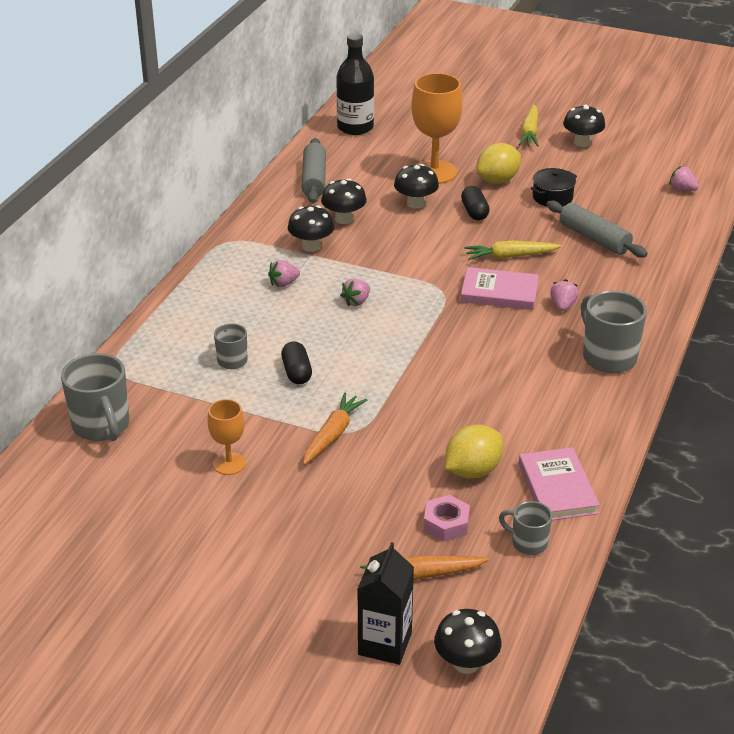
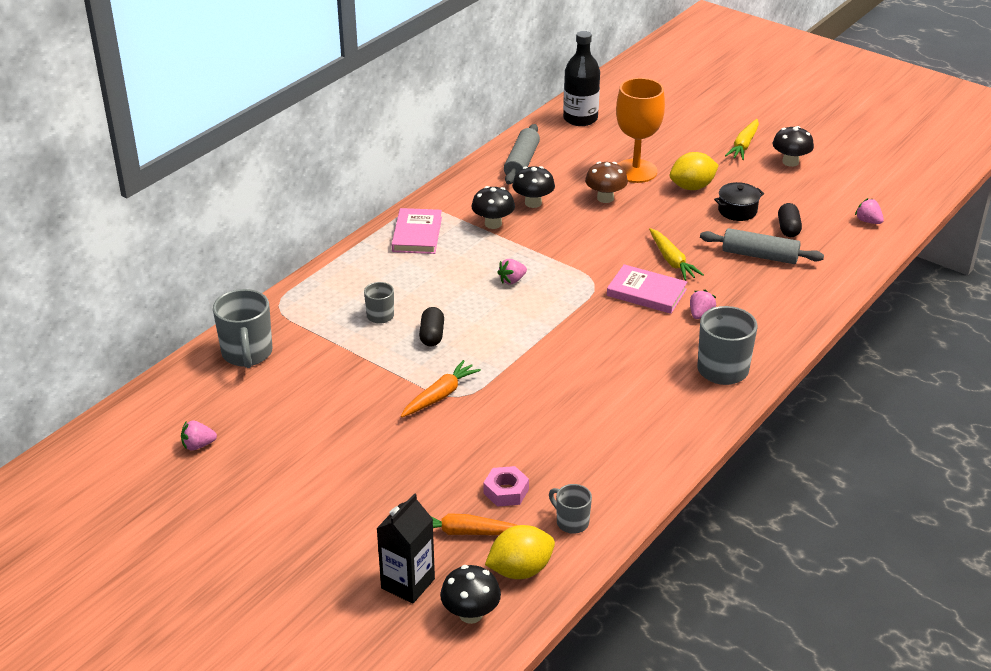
camera: 15 degrees right, 0 degrees up
orange goblet [208,399,246,475] -> none
pink strawberry [268,260,300,287] -> pink strawberry moved to [181,421,217,450]
black mushroom [394,164,439,209] -> brown mushroom [585,162,628,203]
yellow lemon [445,424,503,479] -> yellow lemon moved to [485,525,555,579]
black capsule [461,186,490,220] -> black capsule moved to [778,203,802,237]
yellow carrot [464,241,562,260] -> yellow carrot turned 120 degrees counterclockwise [649,228,704,280]
pink book [519,447,600,520] -> pink book moved to [391,208,442,254]
grey rolling pin [547,201,648,258] -> grey rolling pin turned 45 degrees counterclockwise [700,228,824,264]

